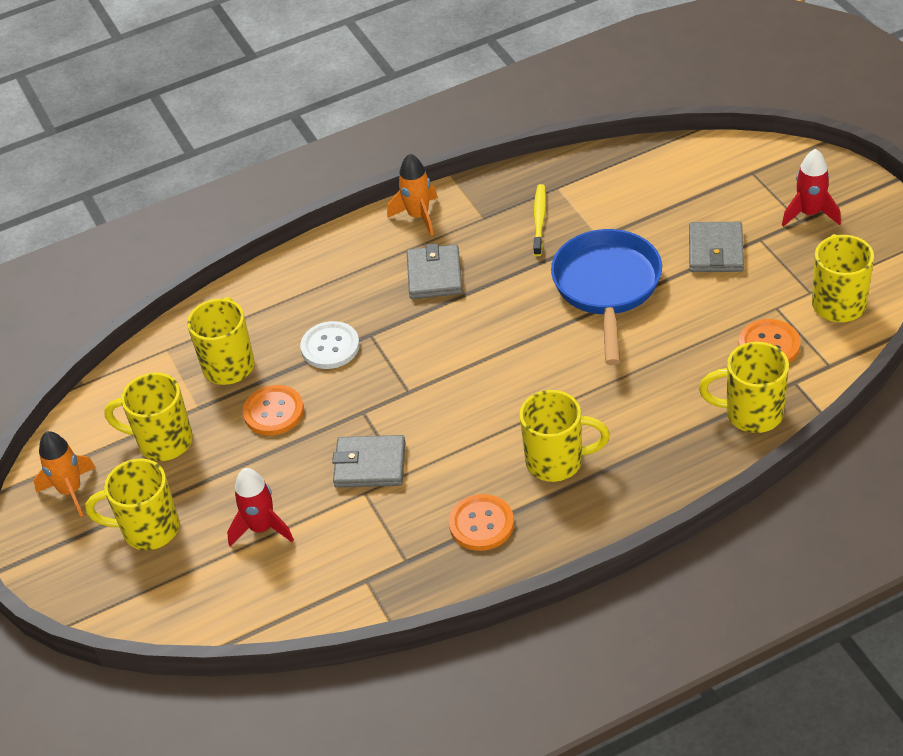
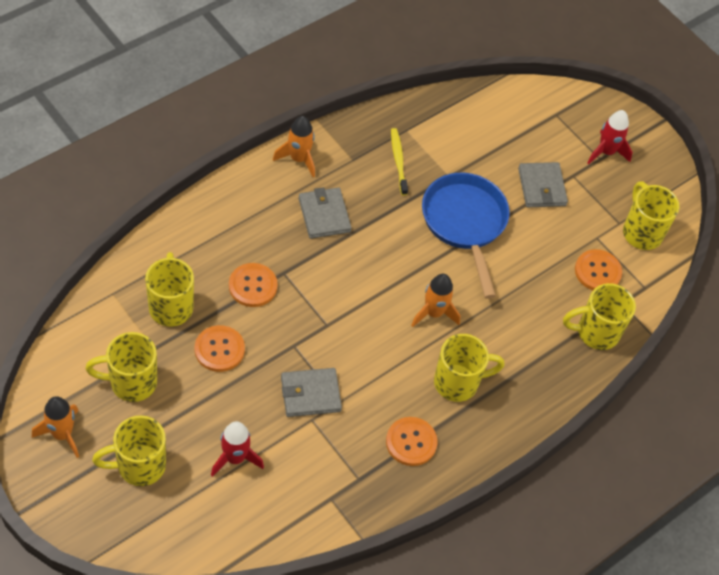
camera: 25 degrees left, 10 degrees up
white button [300,321,360,369] -> orange button [229,263,278,307]
none -> orange rocket [411,274,461,327]

